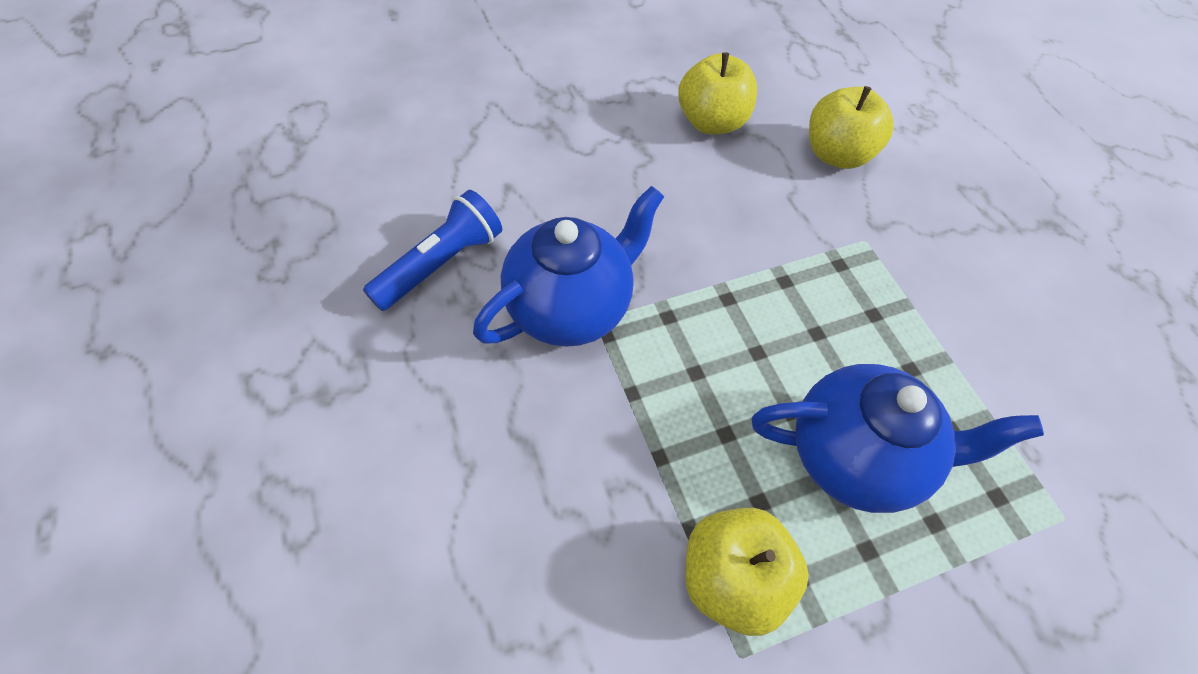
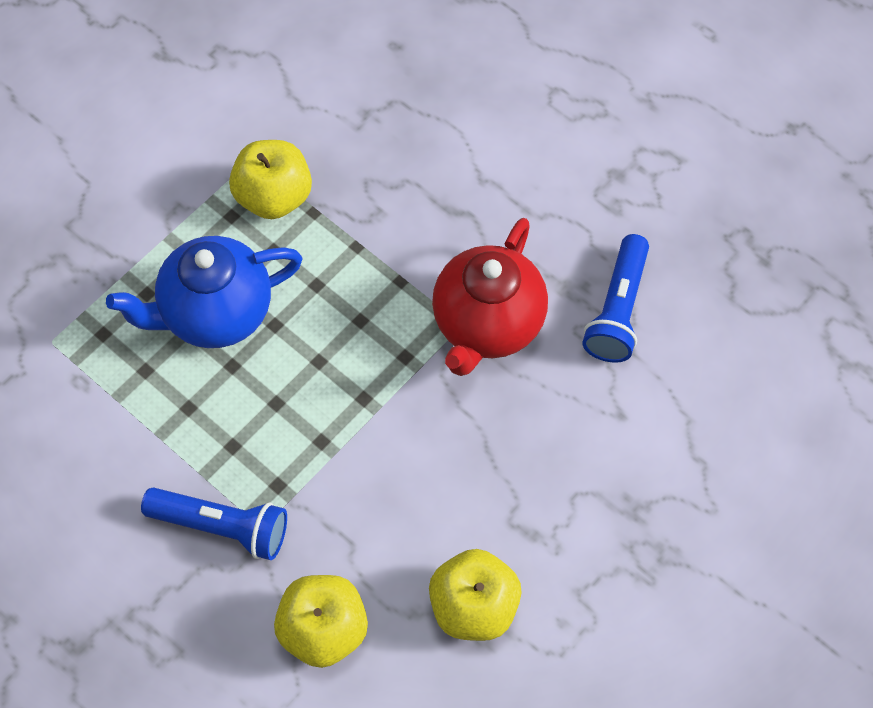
camera: 155 degrees right, 5 degrees up
blue teapot [473,186,664,347] -> red teapot [432,218,548,376]
none -> blue flashlight [141,487,287,560]

